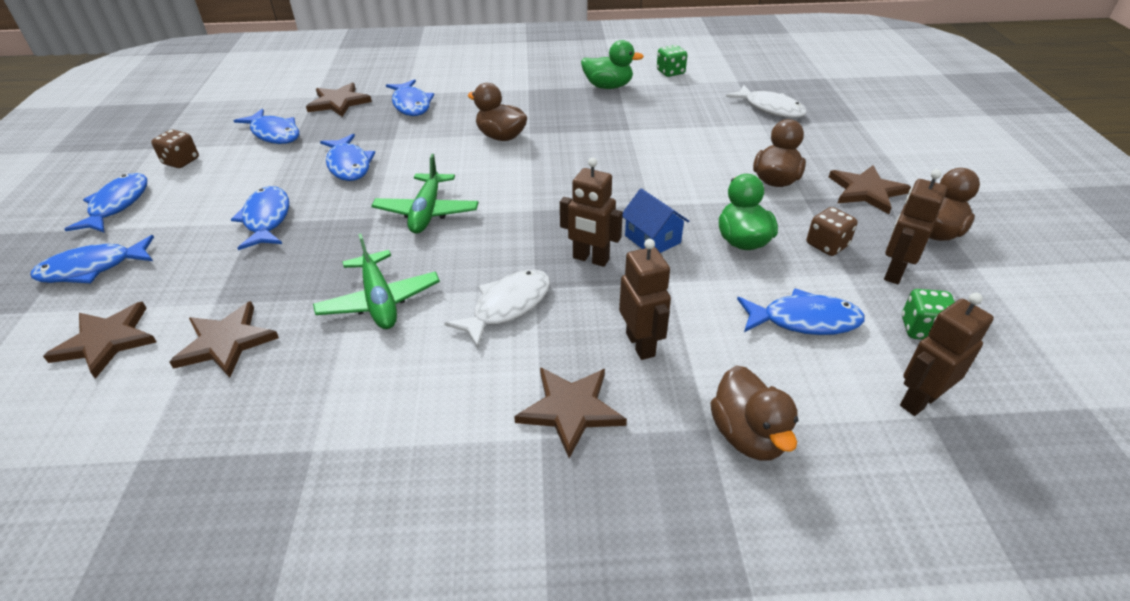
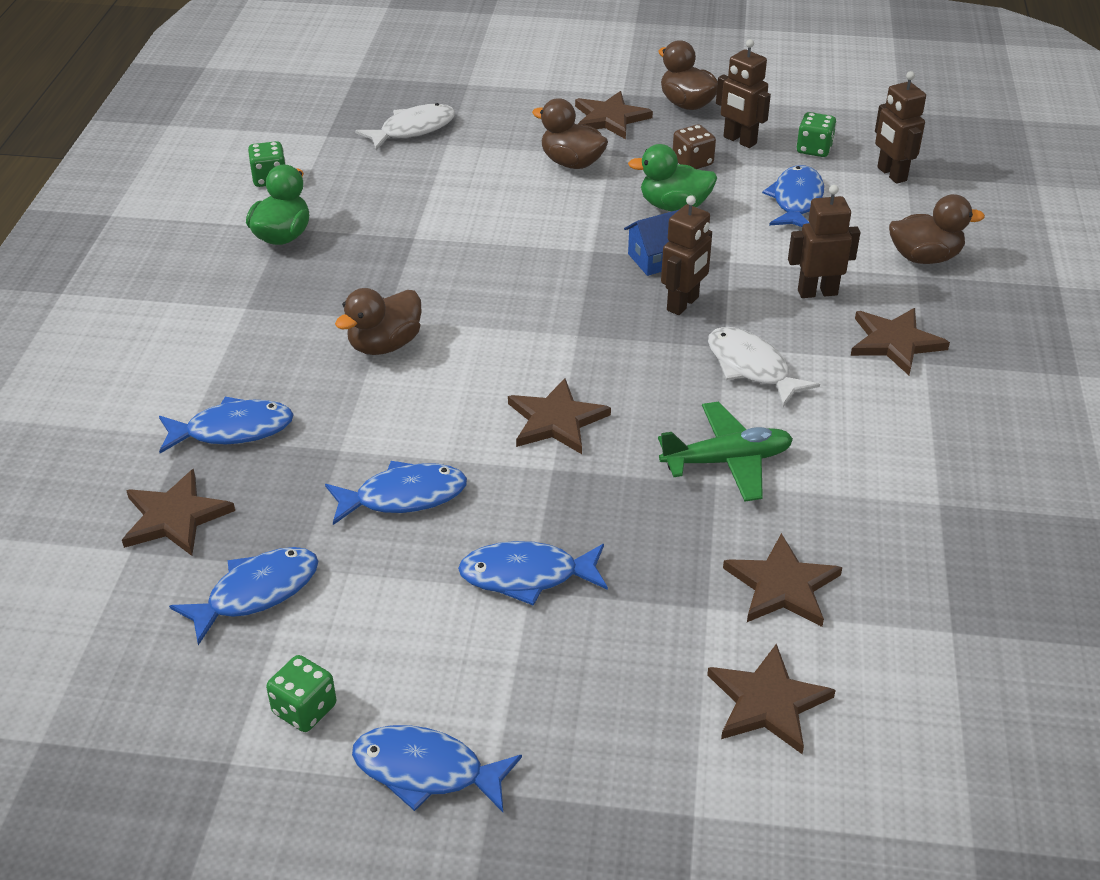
camera: 80 degrees left, 0 degrees up
blue fish [30,235,154,283] -> none
brown dice [151,129,199,168] -> green dice [266,655,337,732]
green plane [371,154,479,234] -> brown star [508,378,611,454]

